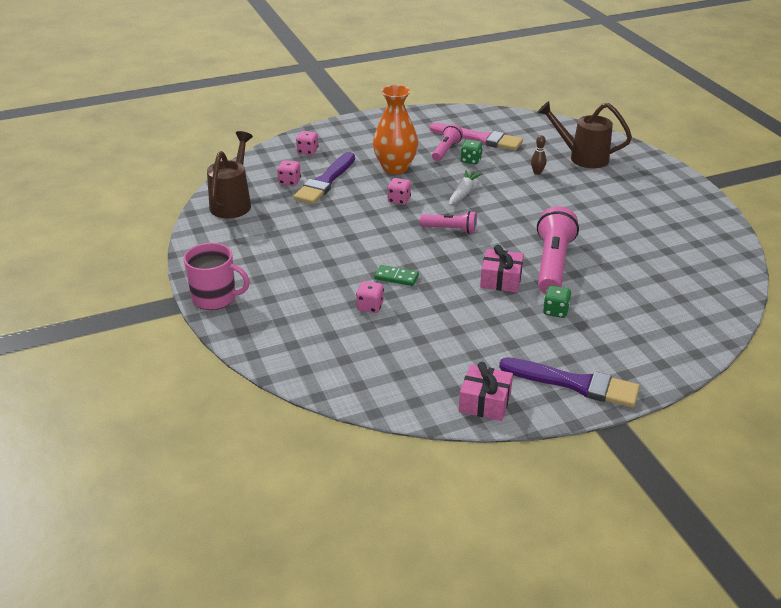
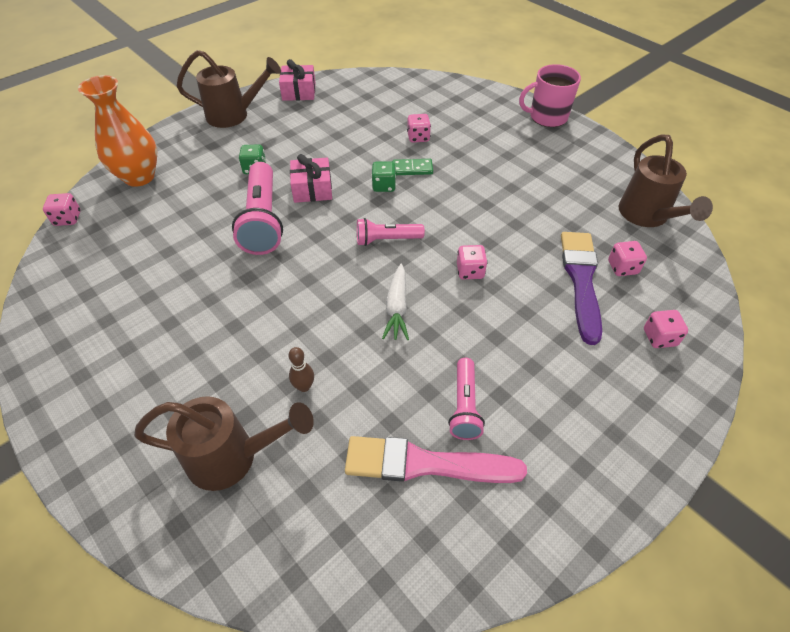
camera: 160 degrees right, 15 degrees up
orange vase [373,85,418,174] -> orange vase moved to [78,75,157,187]
green dice [461,139,483,164] -> green dice moved to [371,162,396,192]
purple brush [499,357,640,408] -> brown watering can [176,50,281,128]
none -> pink dice [43,193,81,226]

